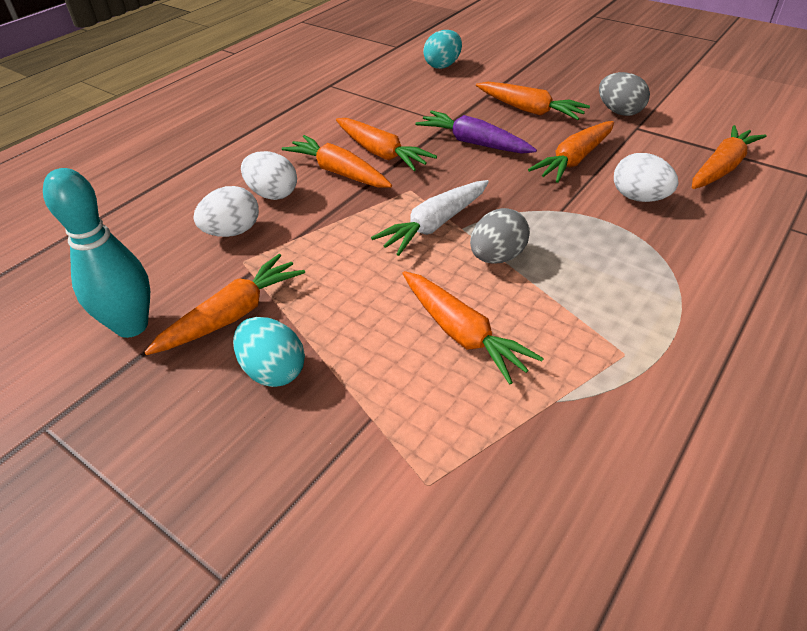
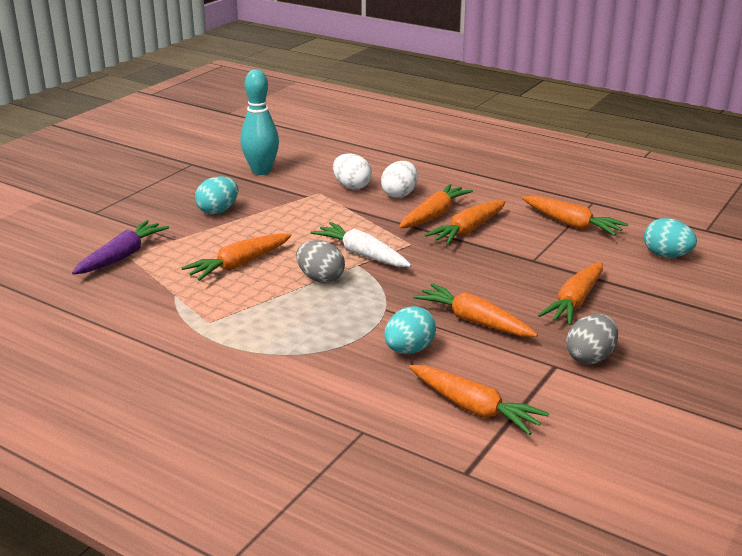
camera: 85 degrees right, 15 degrees down
orange carrot [144,254,305,355] -> orange carrot moved to [522,196,628,236]
purple carrot [415,110,537,154] -> purple carrot moved to [72,220,170,275]
white egg [614,153,678,202] -> turquoise egg [384,306,436,354]

